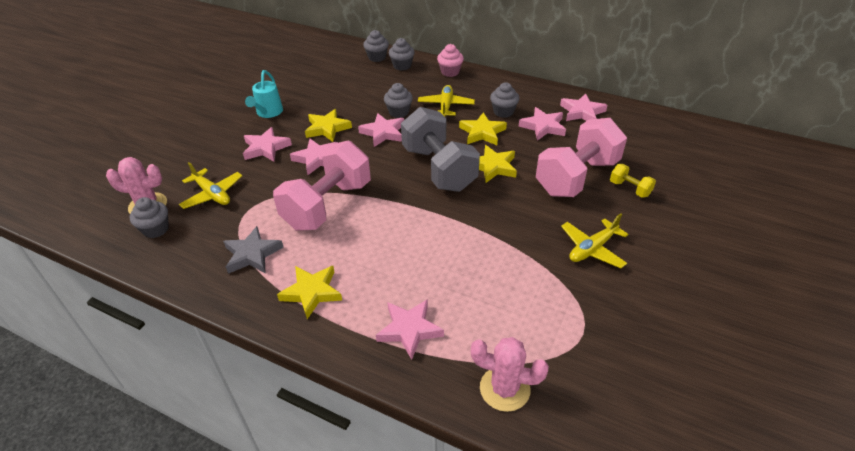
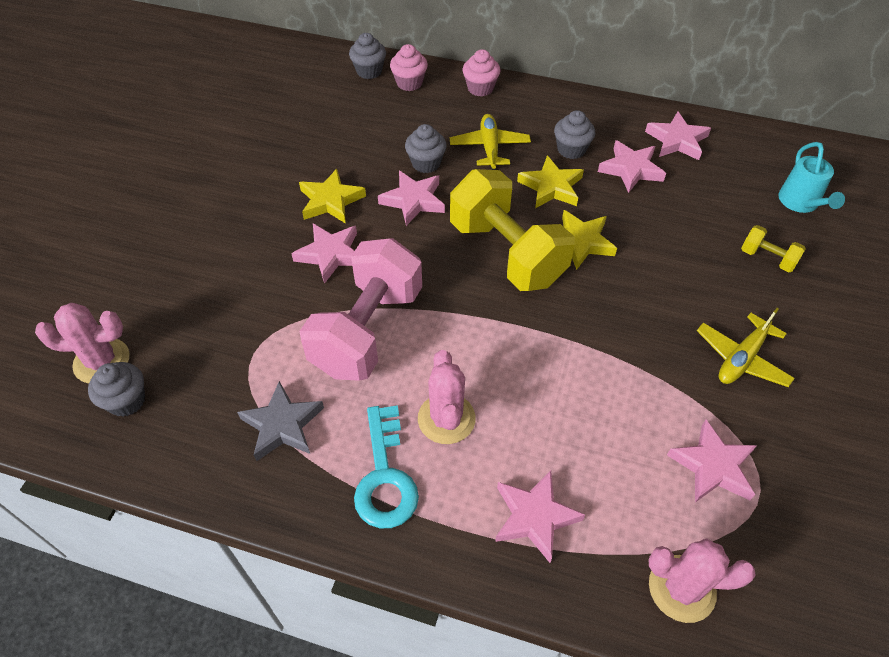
camera: 10 degrees left, 10 degrees up
yellow plane [179,162,242,209] -> none
pink star [243,127,292,161] -> pink star moved to [667,420,757,502]
turquoise watering can [245,70,283,118] -> turquoise watering can moved to [778,142,845,213]
yellow star [277,266,342,319] -> turquoise key [354,405,419,528]
grey cupcake [389,38,415,70] -> pink cupcake [390,44,428,91]
grey dumbbell [401,107,480,192] -> yellow dumbbell [450,169,575,291]
pink dumbbell [536,118,627,197] -> none
none -> pink cactus [418,350,476,444]

